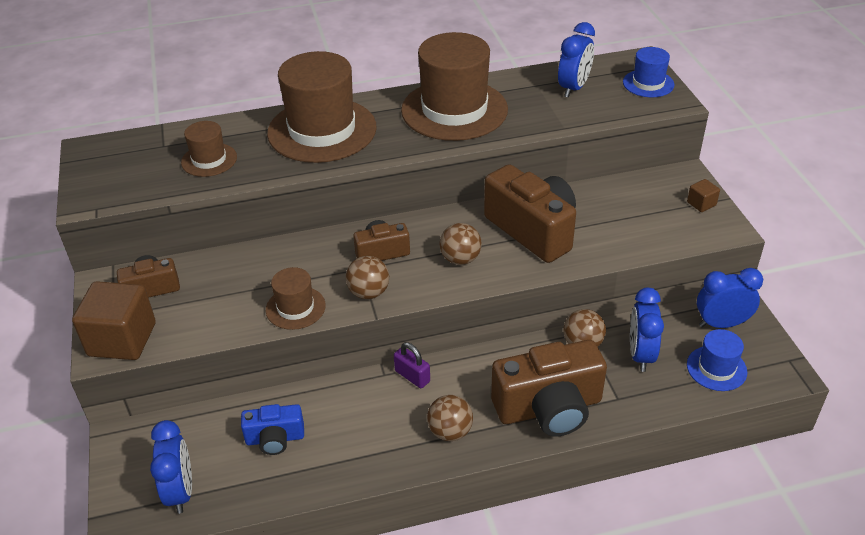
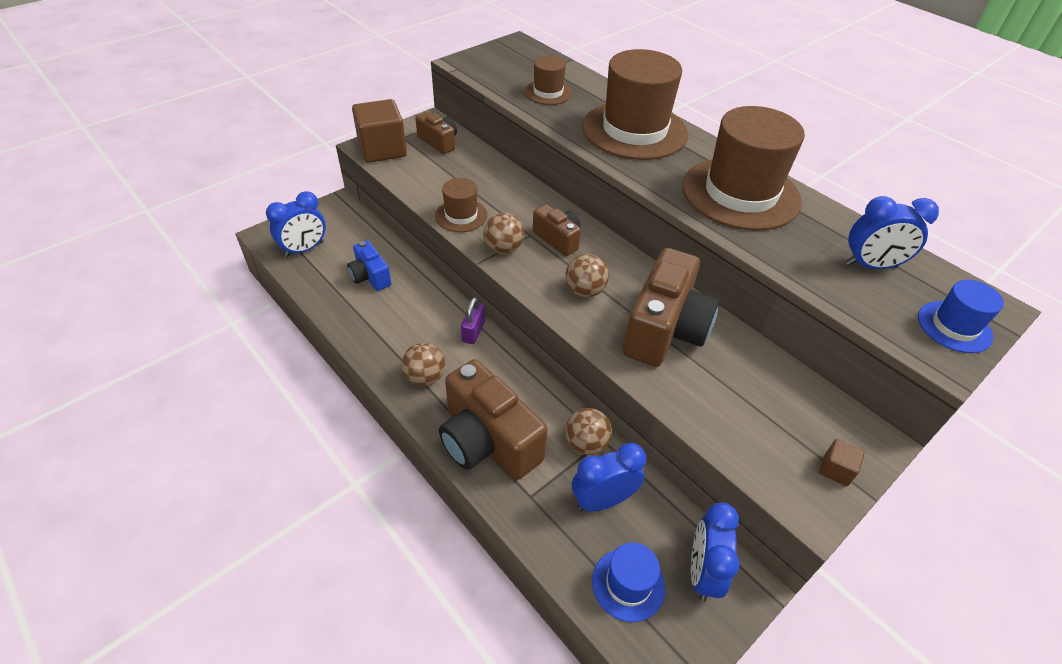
camera: 60 degrees right, 5 degrees up
blue clock [697,268,763,328] -> blue clock turned 135 degrees counterclockwise [691,502,739,602]

